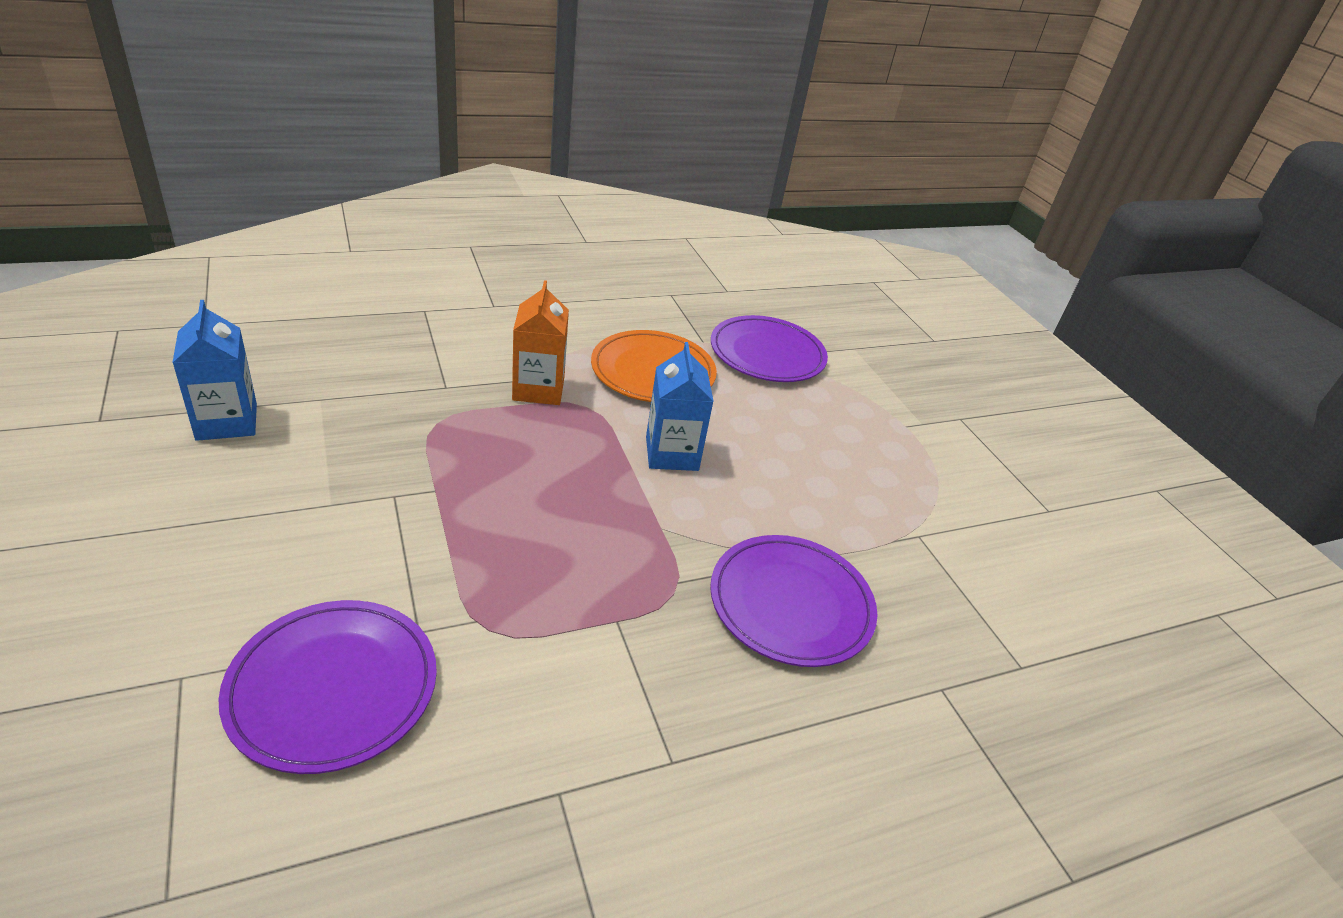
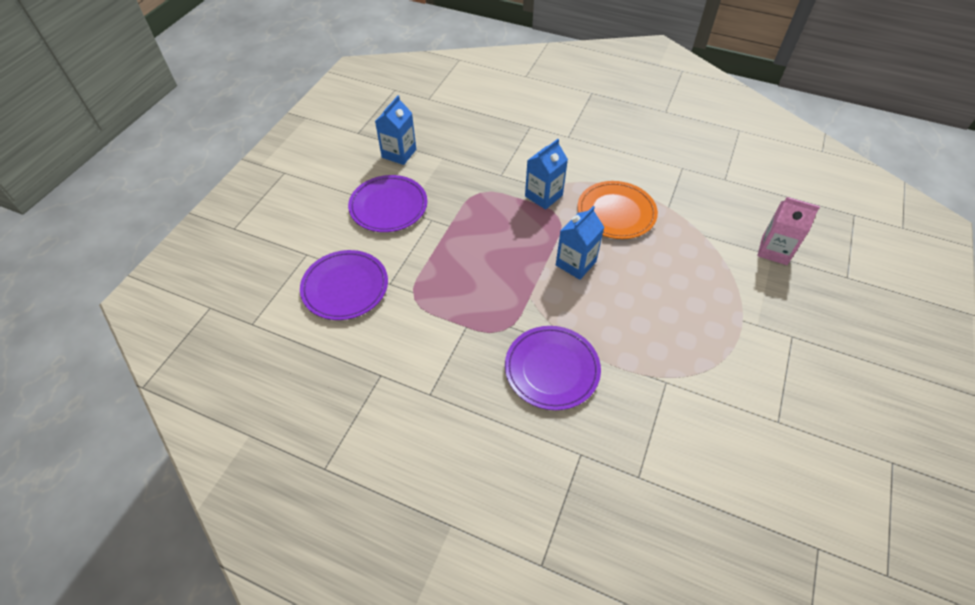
camera: 50 degrees right, 15 degrees up
orange carton [512,280,569,405] -> blue carton [525,139,568,210]
purple plate [711,315,828,382] -> purple plate moved to [348,175,428,232]
none -> pink carton [757,197,820,265]

